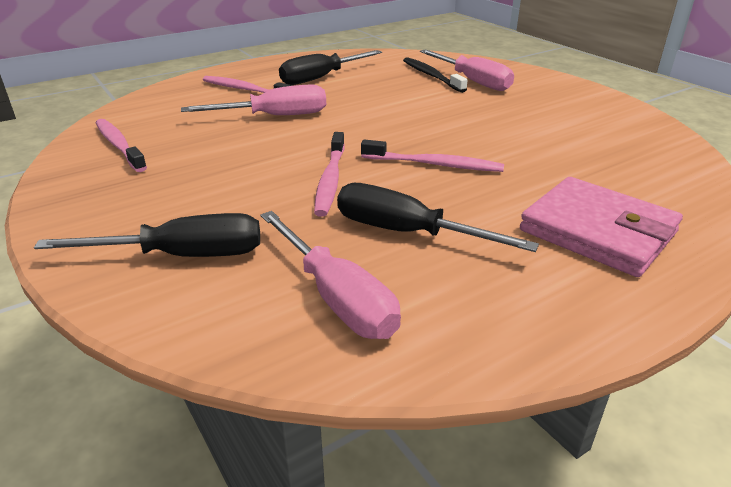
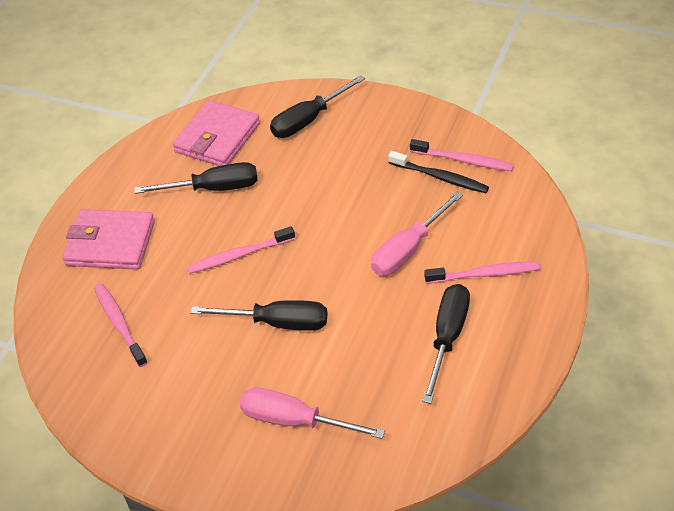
camera: 150 degrees right, 15 degrees up
pink screwdriver [261,211,401,339] -> pink wallet [173,100,260,166]
pink toothbrush [314,132,345,217] -> pink toothbrush moved to [94,283,148,367]
black toothbrush [403,57,468,93] -> black toothbrush moved to [388,151,489,193]
none -> black screwdriver [191,300,327,331]

